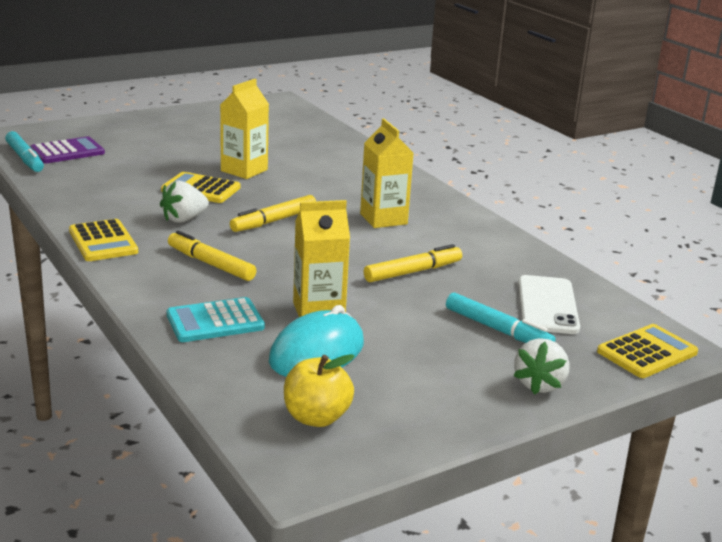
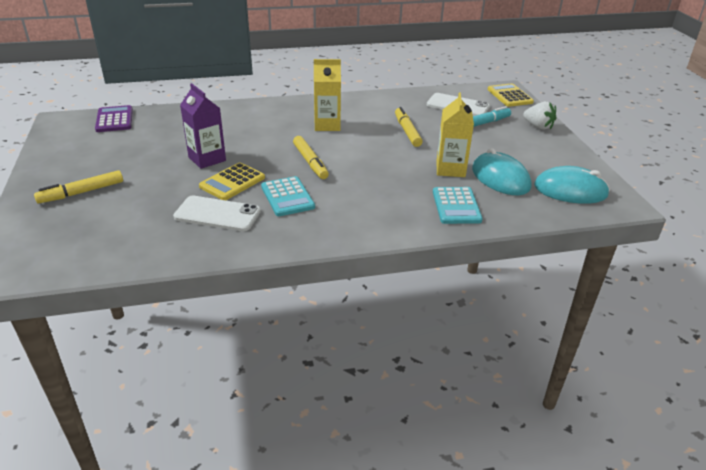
camera: 70 degrees left, 10 degrees up
turquoise marker [5,131,44,172] -> none
purple calculator [30,136,105,163] -> purple calculator moved to [95,105,133,132]
yellow calculator [69,219,138,261] -> none
white strawberry [160,181,209,223] -> turquoise calculator [261,176,315,216]
yellow marker [168,231,257,281] -> yellow marker moved to [34,170,123,204]
yellow carton [220,79,269,179] -> purple carton [180,83,226,169]
yellow apple [284,354,355,427] -> turquoise mouse [534,166,610,204]
none -> white phone [173,196,261,231]

